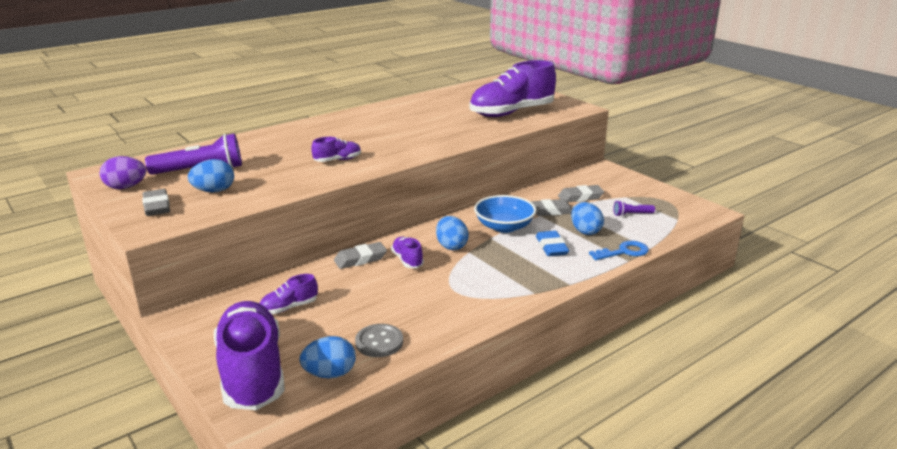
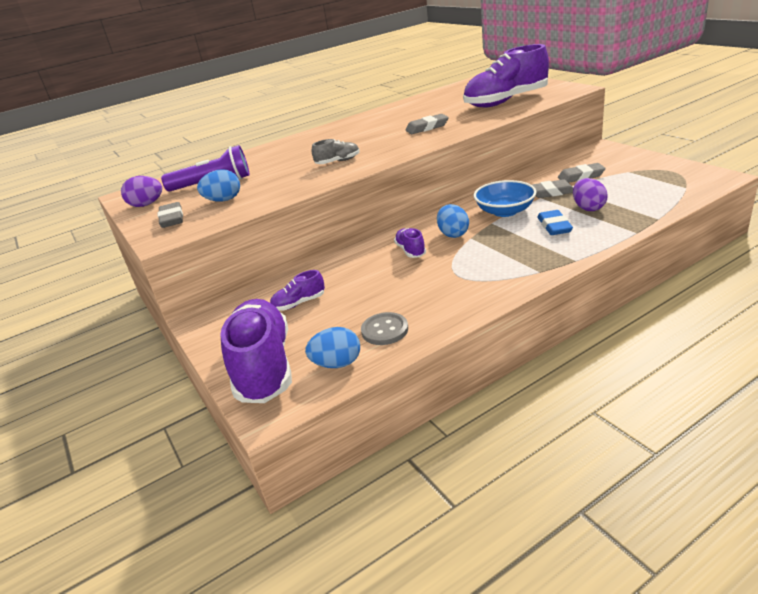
camera: 10 degrees right, 5 degrees up
purple shoe [311,137,361,162] -> grey shoe [312,139,360,164]
grey eraser [334,242,387,269] -> grey eraser moved to [406,114,449,134]
blue egg [571,202,604,235] -> purple egg [573,178,608,211]
blue key [589,241,649,260] -> none
purple flashlight [613,200,655,216] -> none

